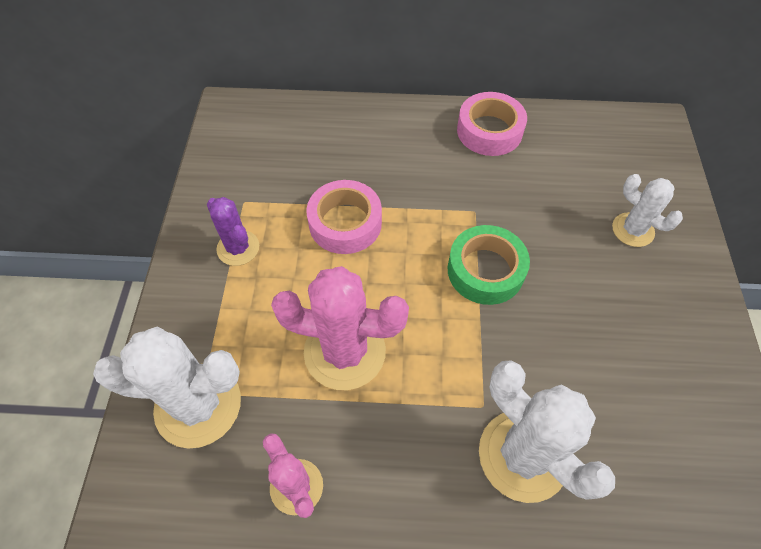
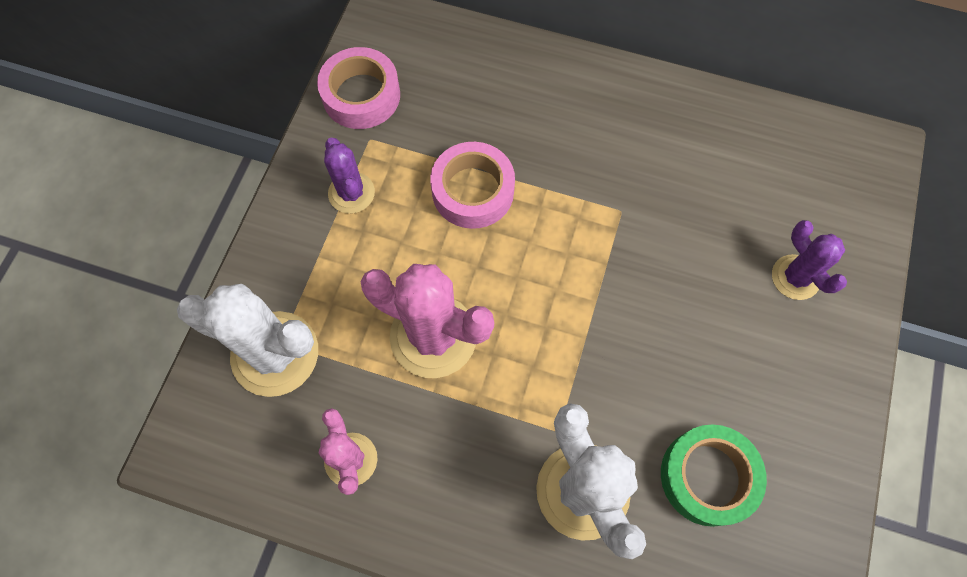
camera: 15 degrees right, 10 degrees up
green tape [448,225,530,305] -> green tape moved to [661,424,767,527]
pink tape [457,92,527,156] -> pink tape moved to [317,47,400,129]
white cactus [612,174,683,247] -> purple cactus [772,220,847,300]

